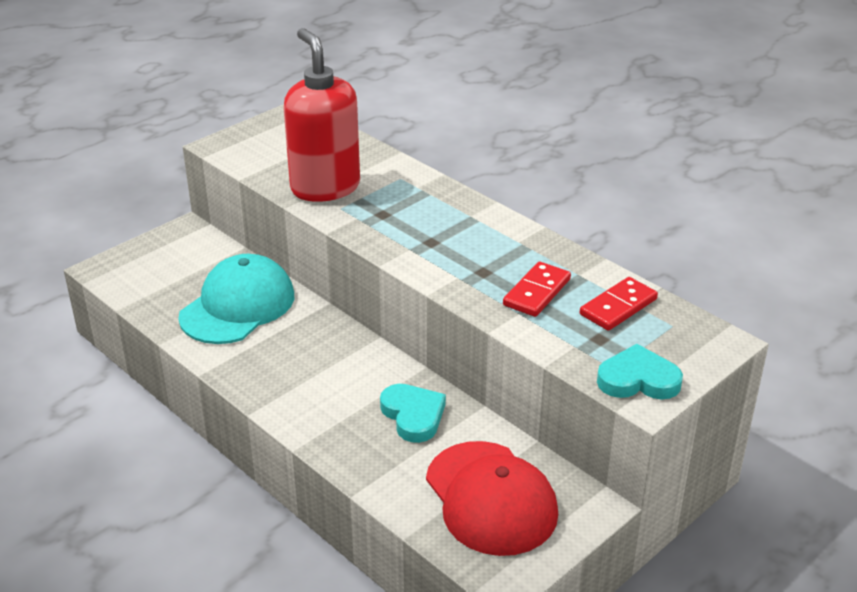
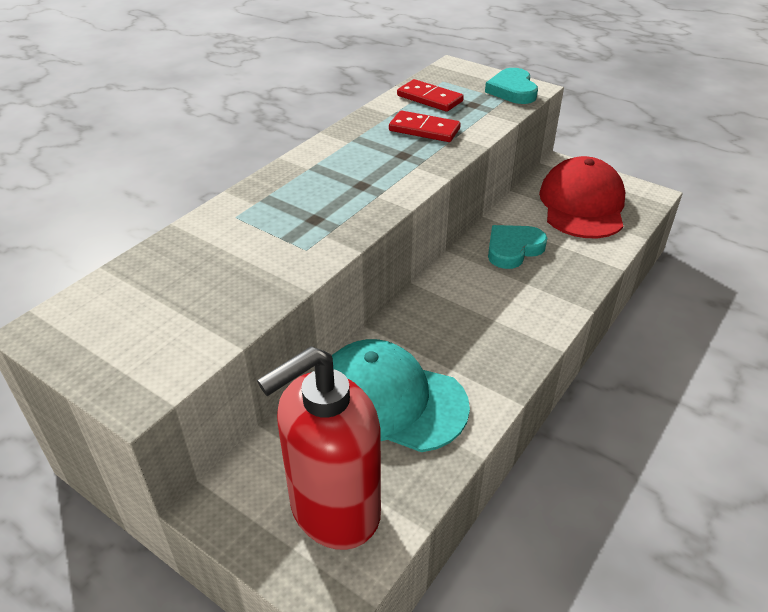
camera: 100 degrees left, 5 degrees up
red soap dispenser [284,28,360,202] -> red soap dispenser moved to [257,346,381,550]
red cap [426,441,558,556] -> red cap turned 45 degrees counterclockwise [539,156,625,238]

